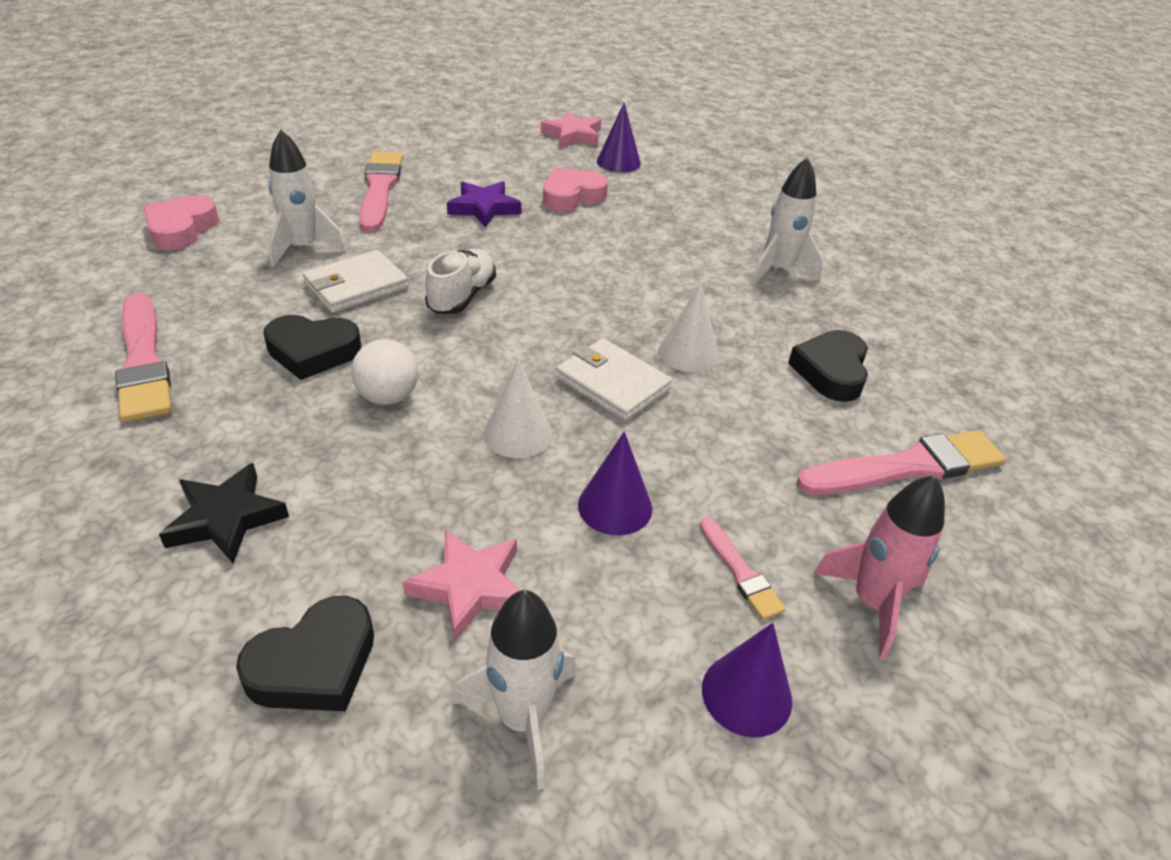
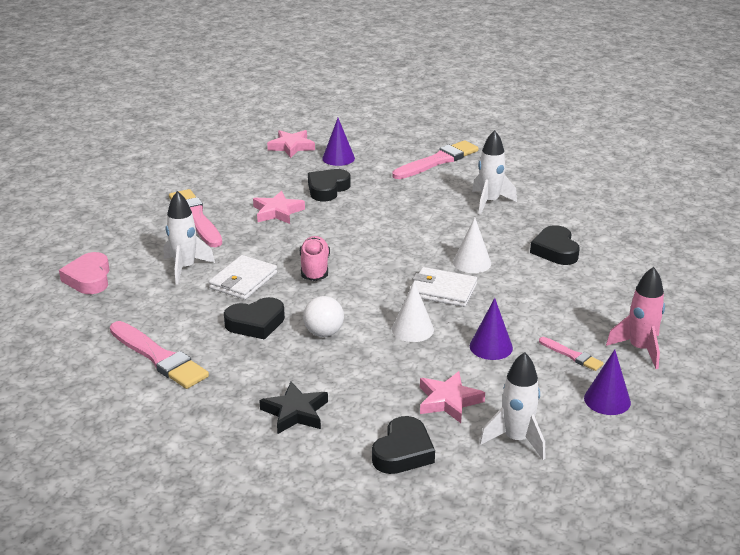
camera: 20 degrees left, 10 degrees down
white shoe [425,249,496,314] -> pink shoe [300,236,330,281]
purple star [447,181,521,228] -> pink star [253,191,305,224]
pink heart [543,167,608,211] -> black heart [308,169,351,201]
pink brush [796,430,1006,495] -> pink brush moved to [392,140,478,179]

